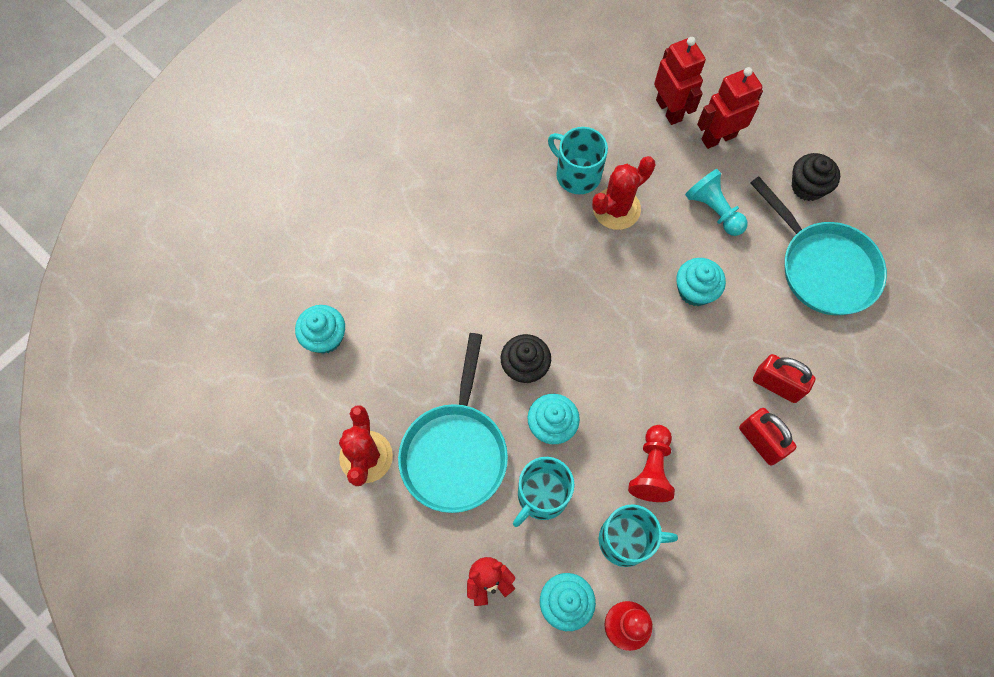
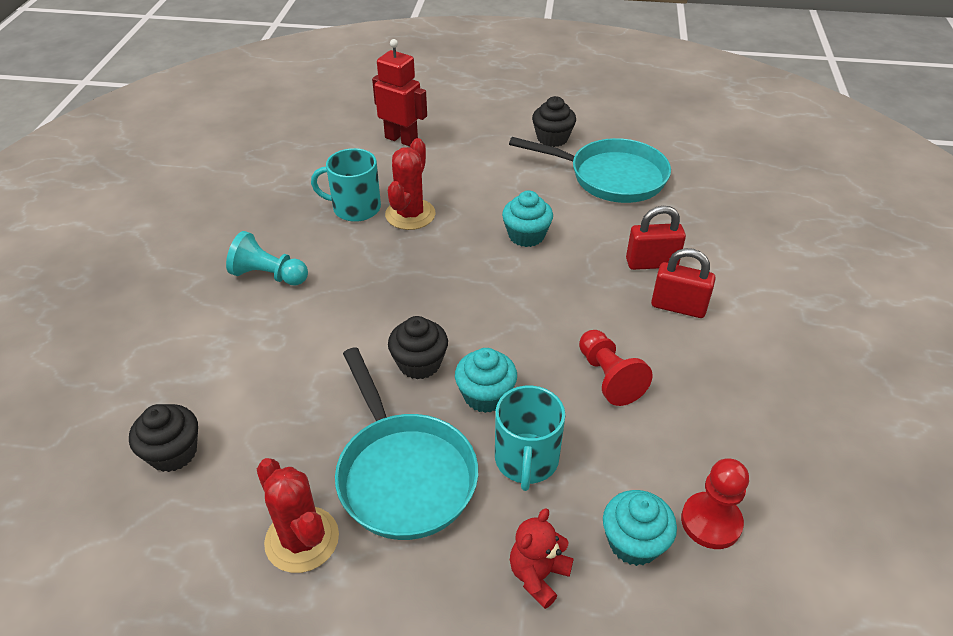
camera: 35 degrees left, 25 degrees down
turquoise cupcake [295,305,345,354] -> black cupcake [129,404,198,472]
turquoise mug [599,504,678,567] -> none
turquoise pawn [685,169,748,236] -> turquoise pawn moved to [226,231,308,286]
red robot [697,67,763,149] -> none

